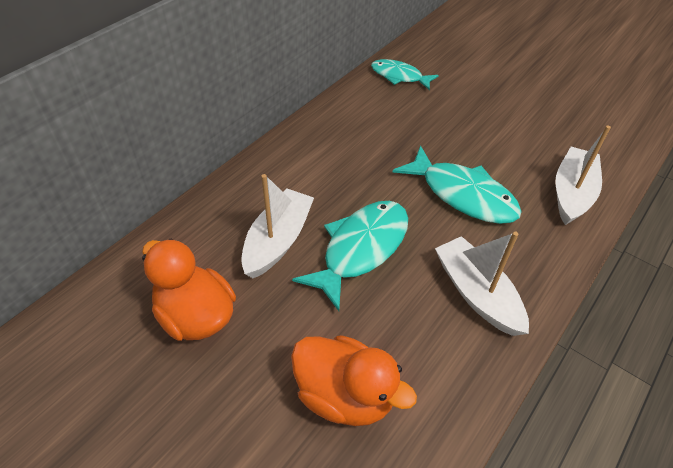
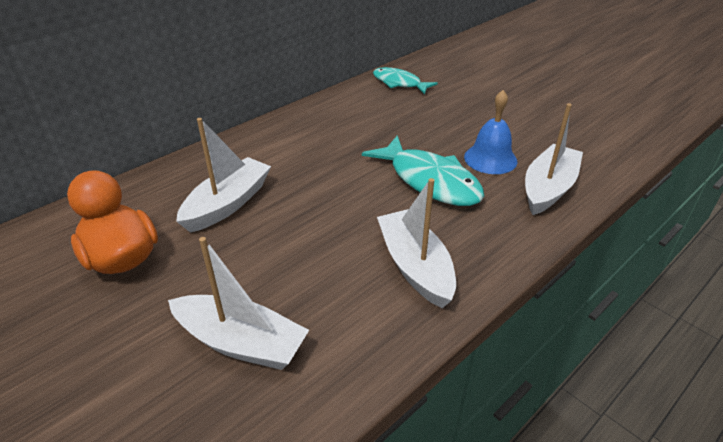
camera: 10 degrees right, 10 degrees down
orange duck [291,335,417,426] -> white boat [168,237,309,370]
turquoise fish [292,201,408,311] -> none
none -> blue bell [464,90,517,174]

